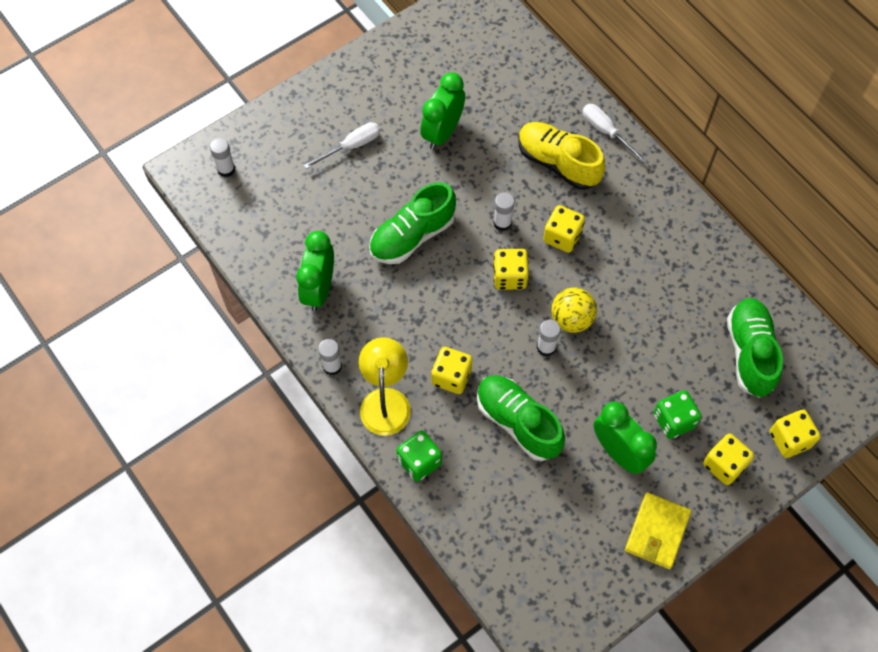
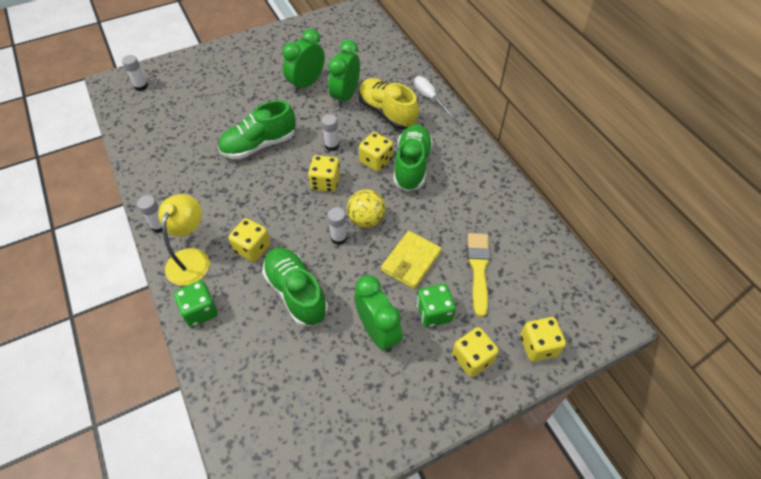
camera: 10 degrees right, 10 degrees down
green clock [296,231,334,311] -> green clock moved to [328,40,360,107]
white screwdriver [304,122,380,169] -> none
yellow wallet [625,492,691,569] -> yellow wallet moved to [381,231,442,289]
green shoe [727,298,783,398] -> green shoe moved to [393,124,433,191]
none -> yellow brush [467,233,491,317]

